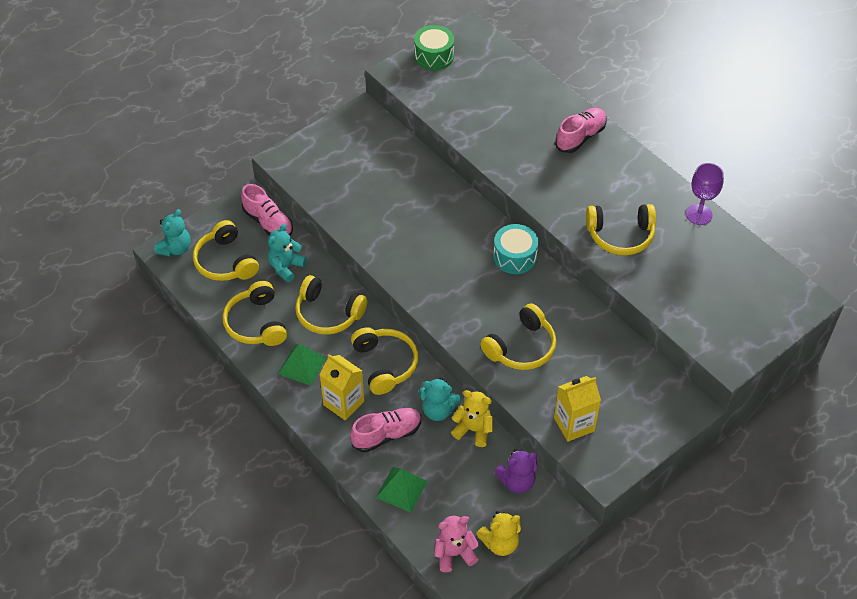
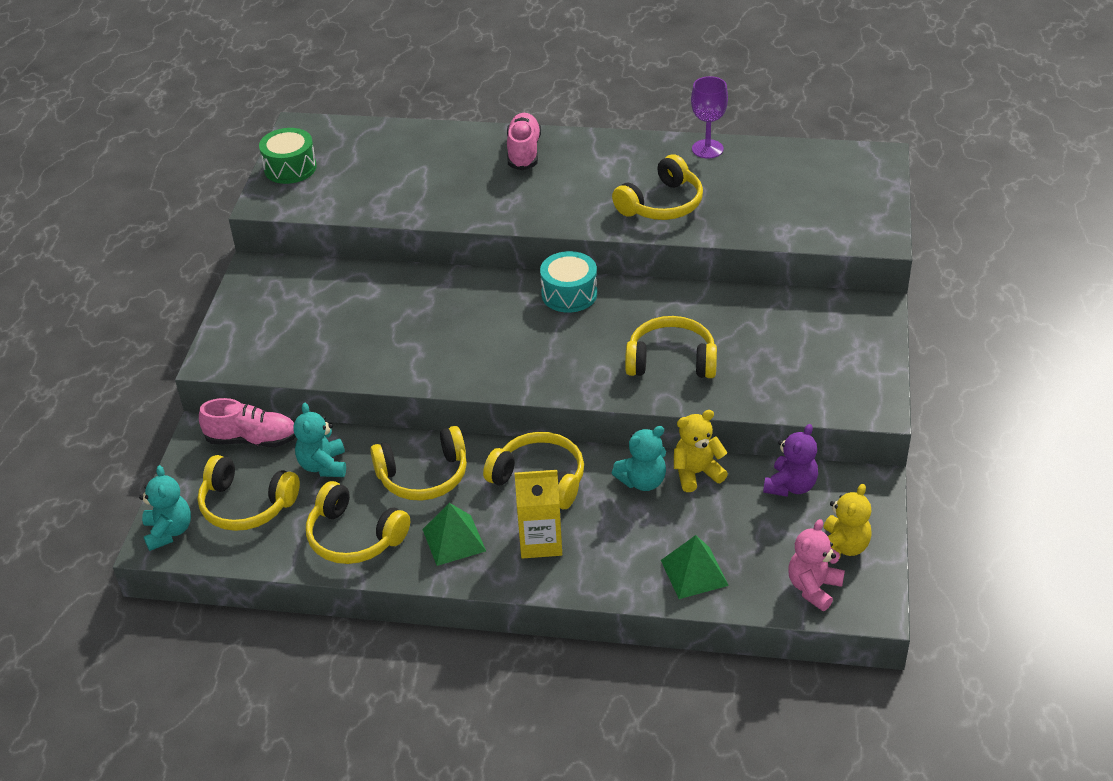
camera: 40 degrees left, 10 degrees down
pink shoe [350,408,421,452] -> none
yellow headphones [480,303,557,370] -> yellow headphones turned 90 degrees counterclockwise [625,316,717,378]
yellow carton [554,376,601,442] -> none

